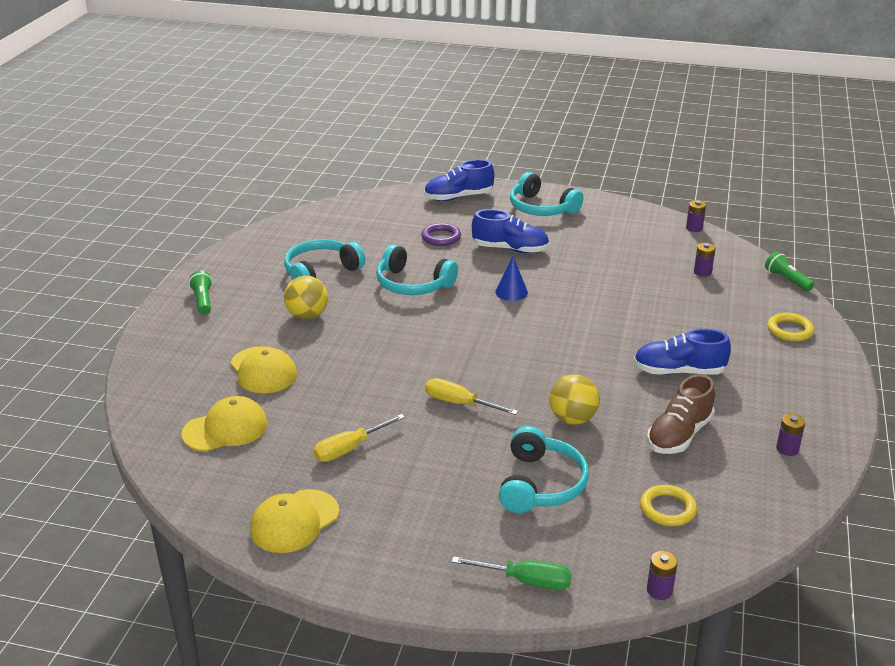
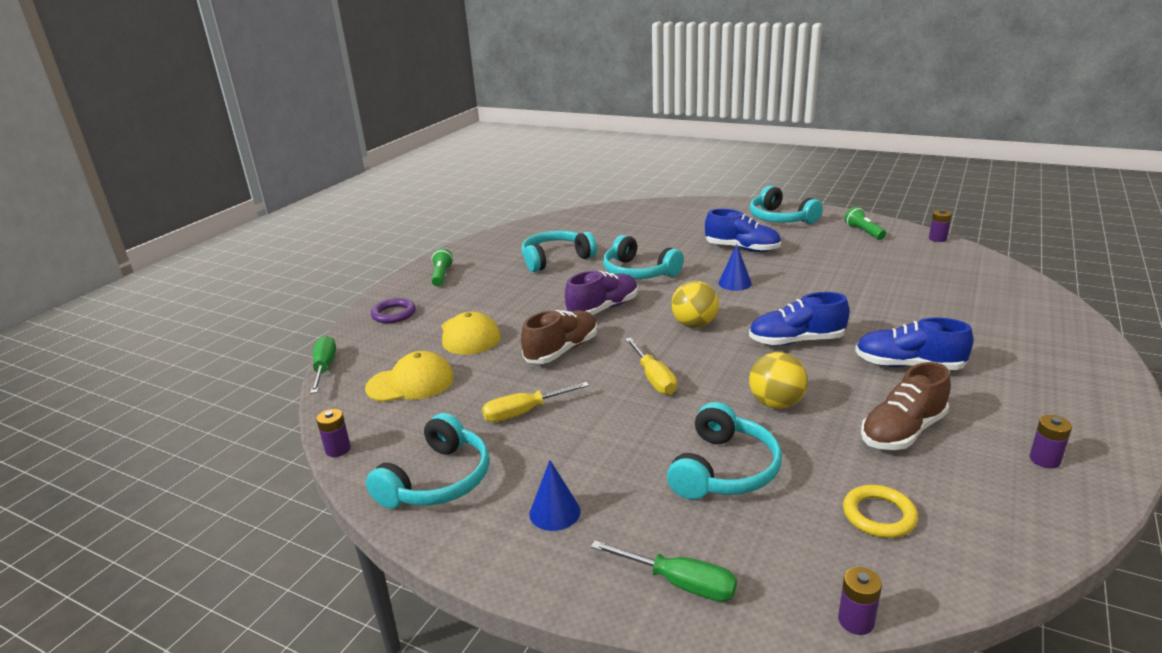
camera: 15 degrees right, 5 degrees down
yellow cap [250,489,339,553] -> turquoise headphones [366,413,489,509]
yellow ball [284,275,328,319] -> yellow ball moved to [671,281,719,328]
purple ring [421,223,461,246] -> purple ring moved to [371,298,416,323]
blue shoe [424,159,494,201] -> blue shoe moved to [749,292,850,346]
yellow screwdriver [426,378,518,415] -> yellow screwdriver turned 150 degrees counterclockwise [625,338,677,395]
purple battery [694,243,716,277] -> purple battery moved to [316,409,351,457]
green flashlight [765,252,814,291] -> green flashlight moved to [844,207,886,240]
yellow ring [767,313,814,342] -> none
none -> green screwdriver [310,336,336,394]
none -> brown shoe [521,310,597,364]
none -> blue cone [529,460,580,531]
none -> purple shoe [565,271,638,315]

